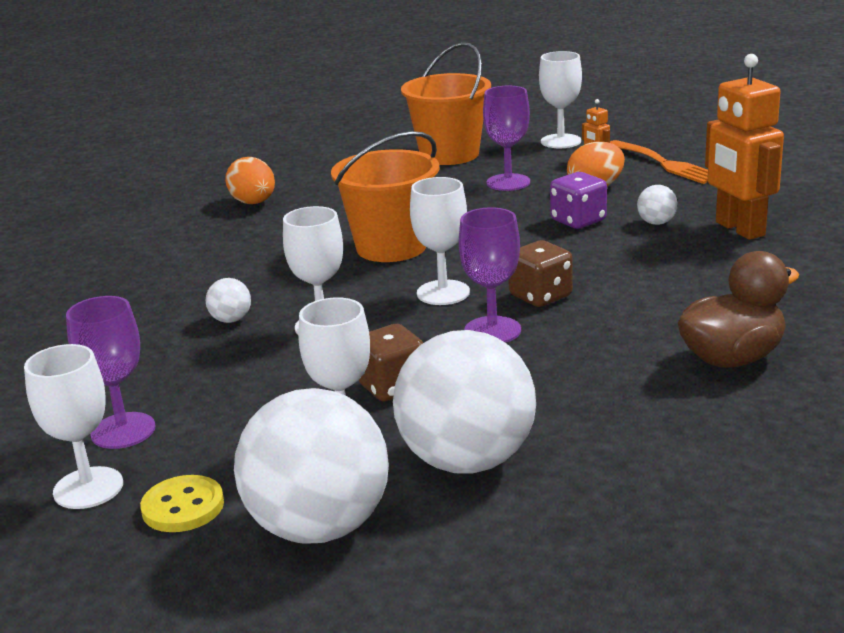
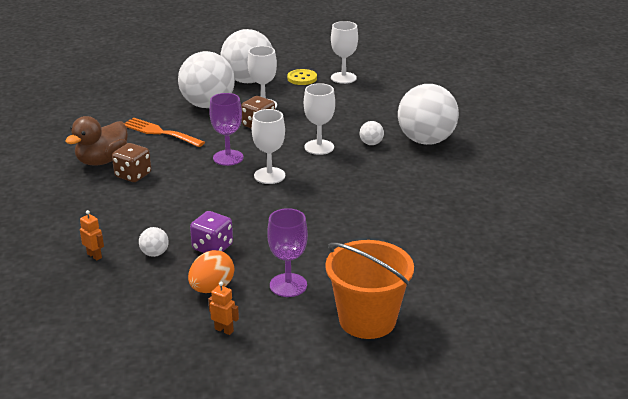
camera: 155 degrees right, 5 degrees up
purple goblet [66,296,156,449] -> none
orange egg [225,157,275,204] -> none
orange bucket [331,131,439,262] -> none
brown dice [508,240,573,307] -> brown dice moved to [112,143,151,182]
white goblet [539,51,582,148] -> none
orange fork [610,140,708,184] -> orange fork moved to [125,118,205,147]
orange robot [705,54,784,240] -> orange robot [80,210,104,260], size x0.42
none -> white ball [398,84,459,145]

